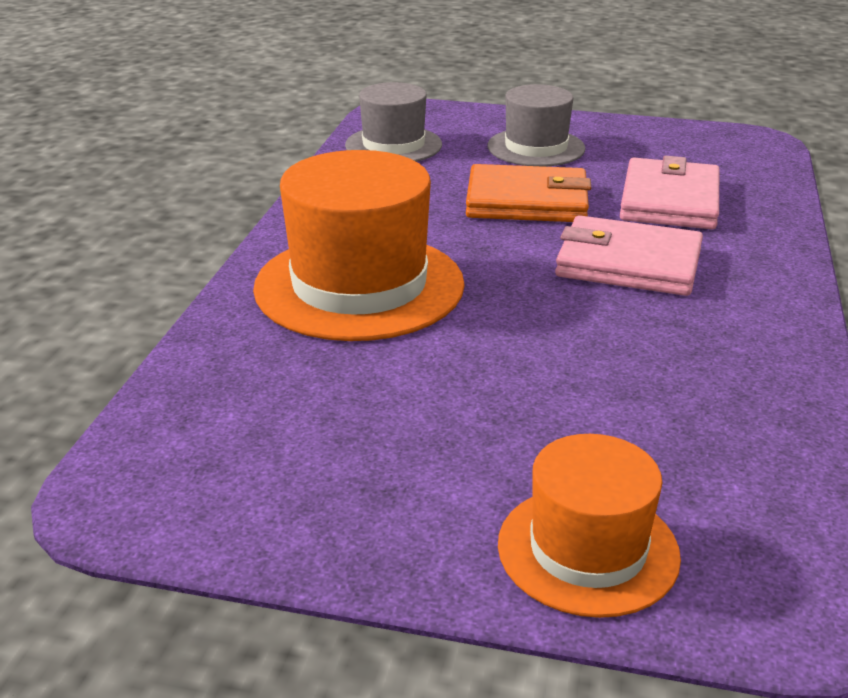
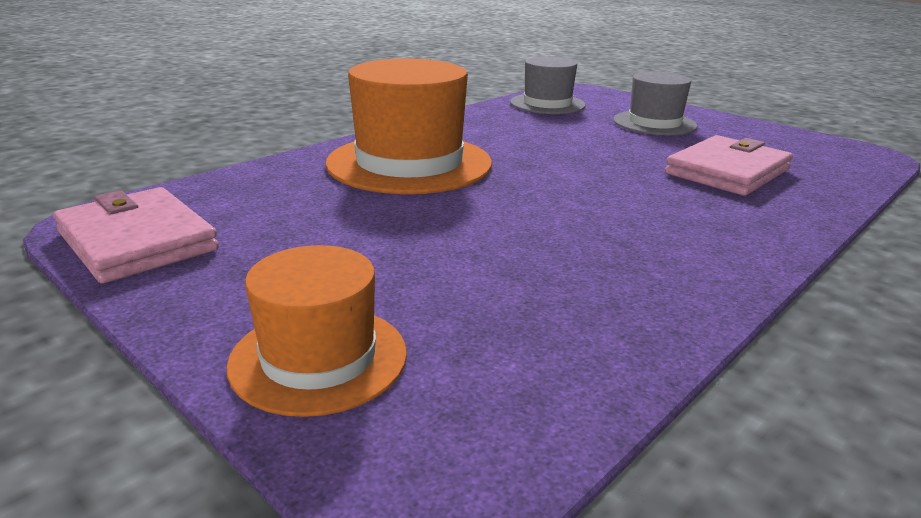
camera: 30 degrees right, 5 degrees down
orange wallet [466,164,591,222] -> none
pink wallet [555,215,703,296] -> pink wallet moved to [53,187,219,283]

